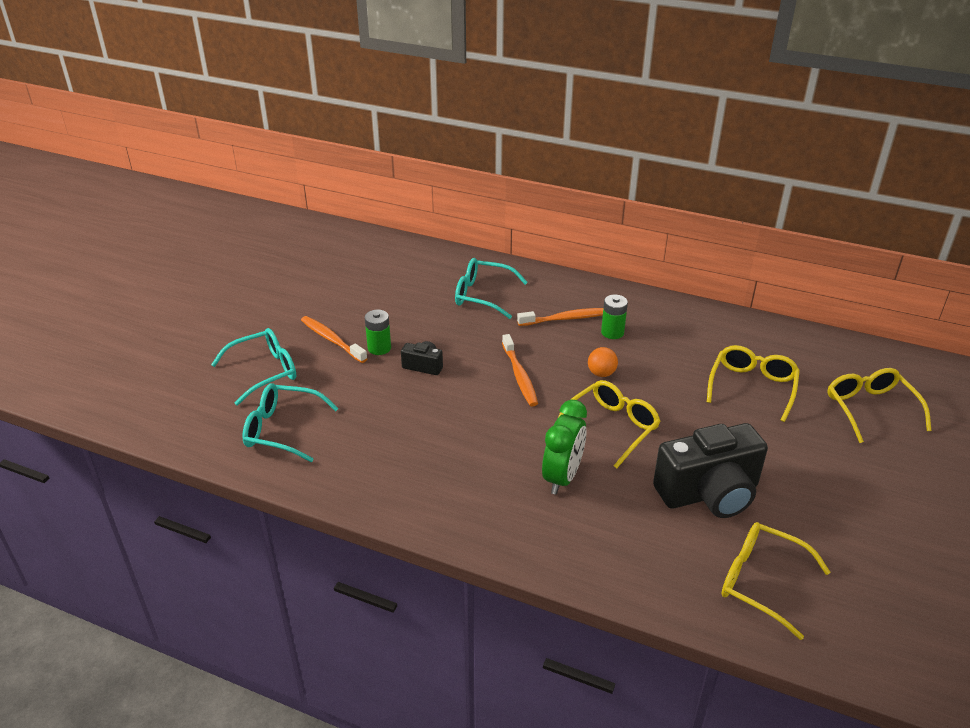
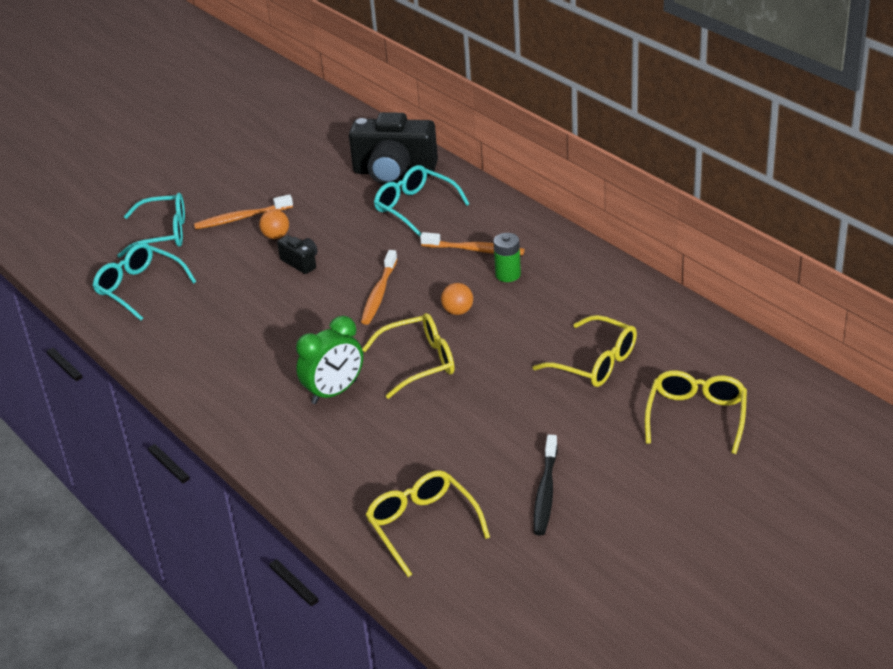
camera: 30 degrees right, 0 degrees up
orange toothbrush [301,316,368,363] -> orange toothbrush turned 90 degrees counterclockwise [194,194,293,230]
green battery [365,310,391,355] -> orange ball [259,209,289,239]
black camera [653,423,768,518] -> black camera moved to [349,112,438,185]
yellow glasses [707,345,800,422] -> yellow glasses turned 75 degrees clockwise [533,315,637,387]
none -> black toothbrush [534,435,558,535]

